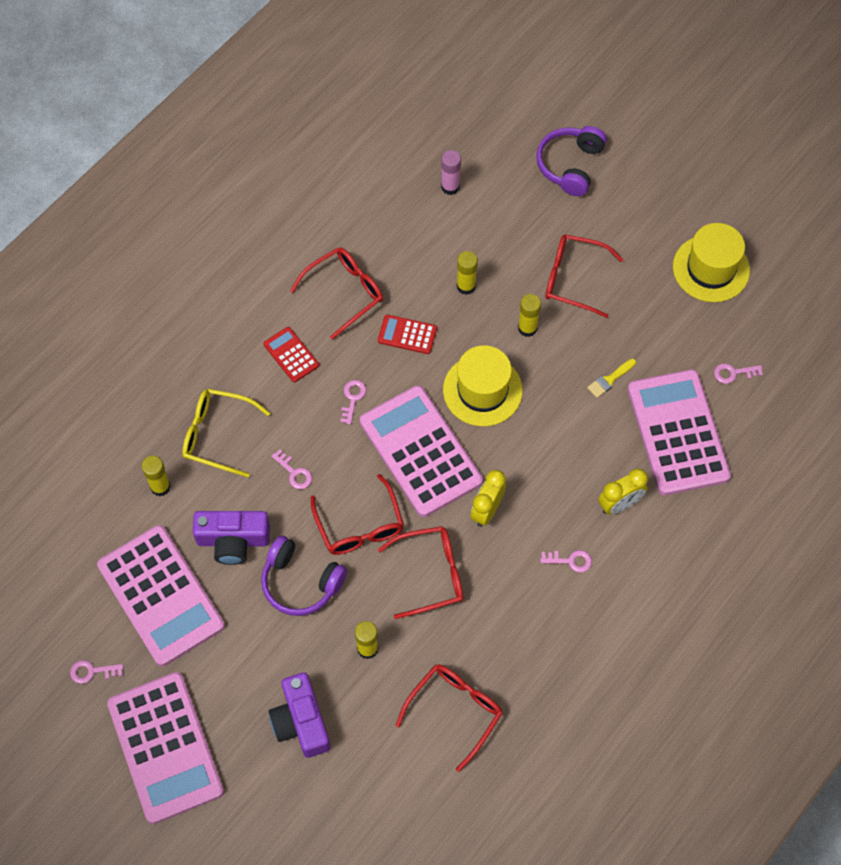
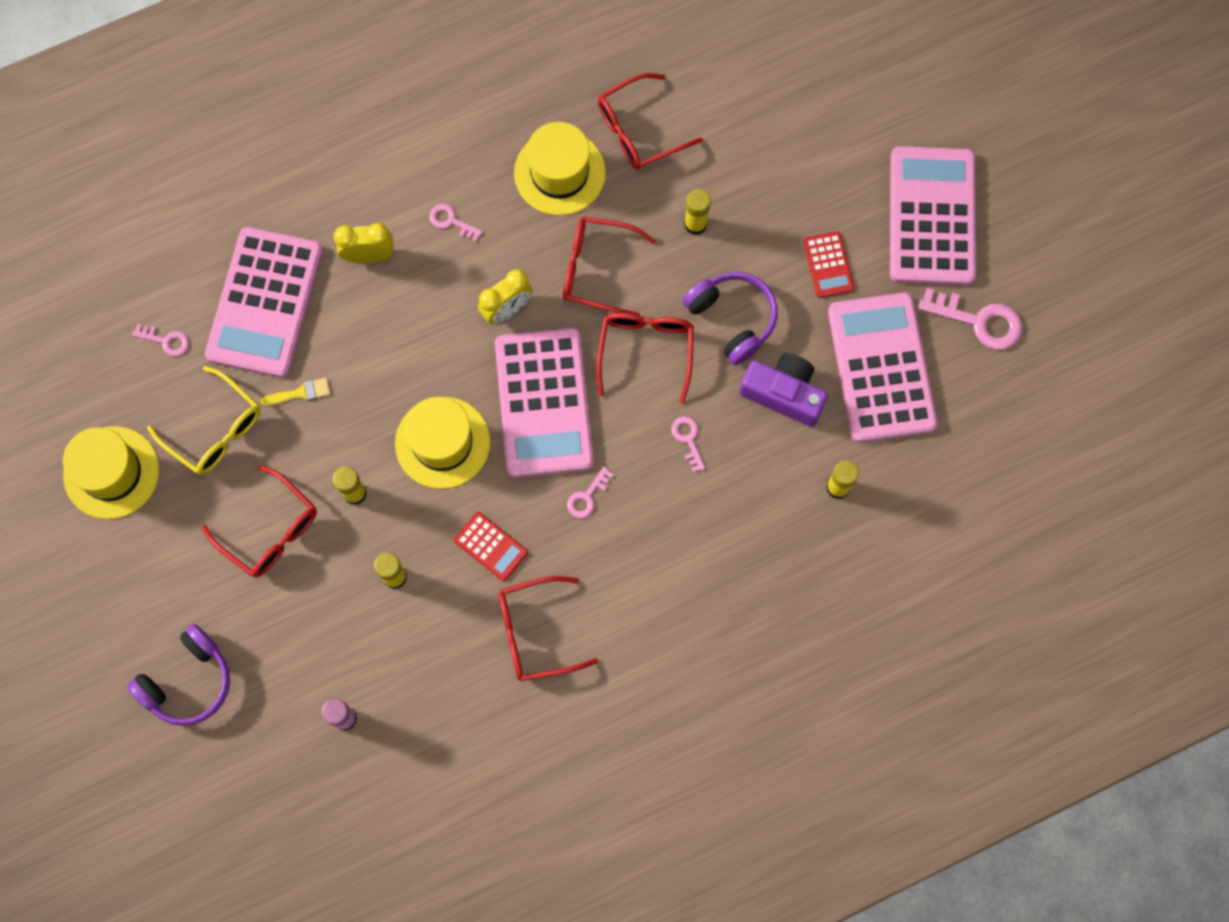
camera: 155 degrees left, 10 degrees up
pink key [70,660,123,684] -> pink key [918,288,1022,350], size x1.83
yellow glasses [182,389,271,477] -> yellow glasses moved to [147,366,260,475]
red calculator [264,327,319,382] -> red calculator moved to [803,231,854,298]
purple camera [269,672,330,758] -> none
none -> yellow hat [514,122,606,216]

